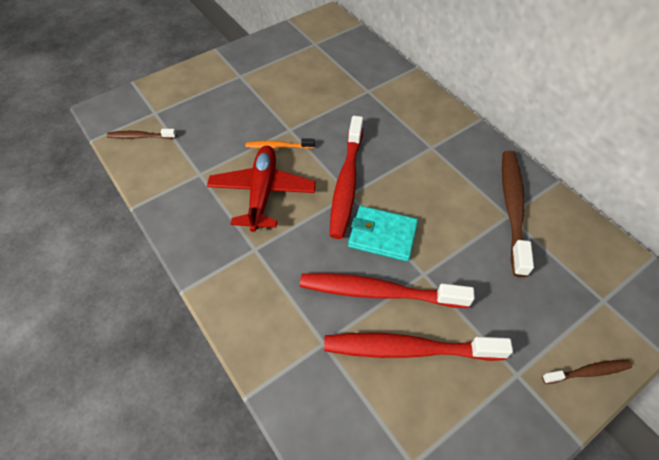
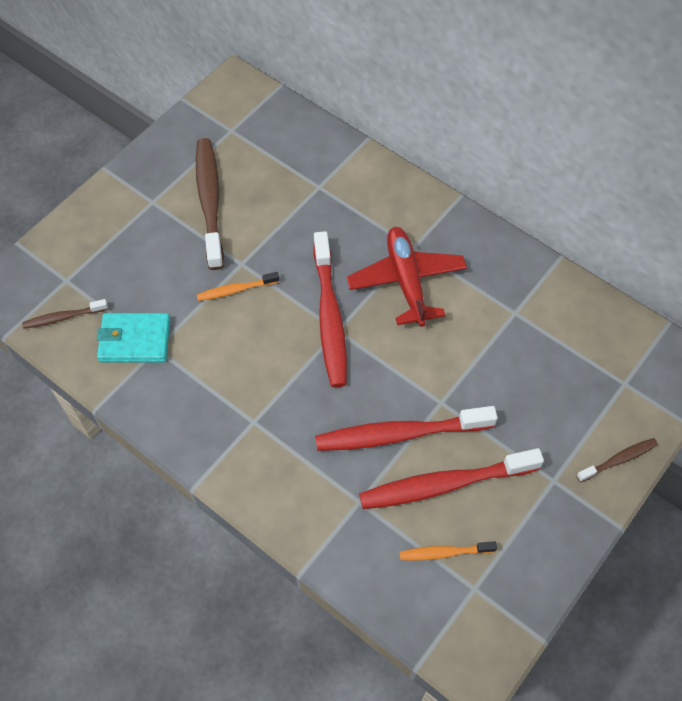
camera: 15 degrees left, 5 degrees up
red plane [207,146,316,232] -> red plane moved to [347,227,467,327]
turquoise wallet [348,206,418,261] -> turquoise wallet moved to [97,313,170,362]
brown toothbrush [502,151,534,277] -> brown toothbrush moved to [196,138,224,270]
none -> orange toothbrush [399,541,497,561]

